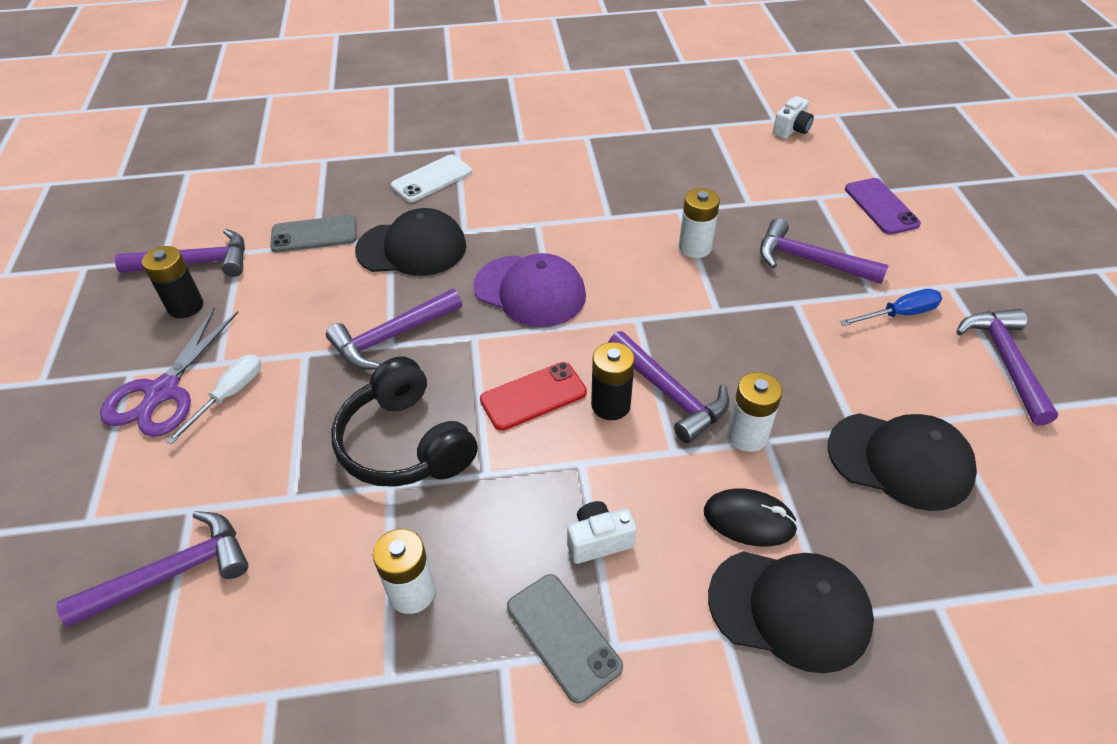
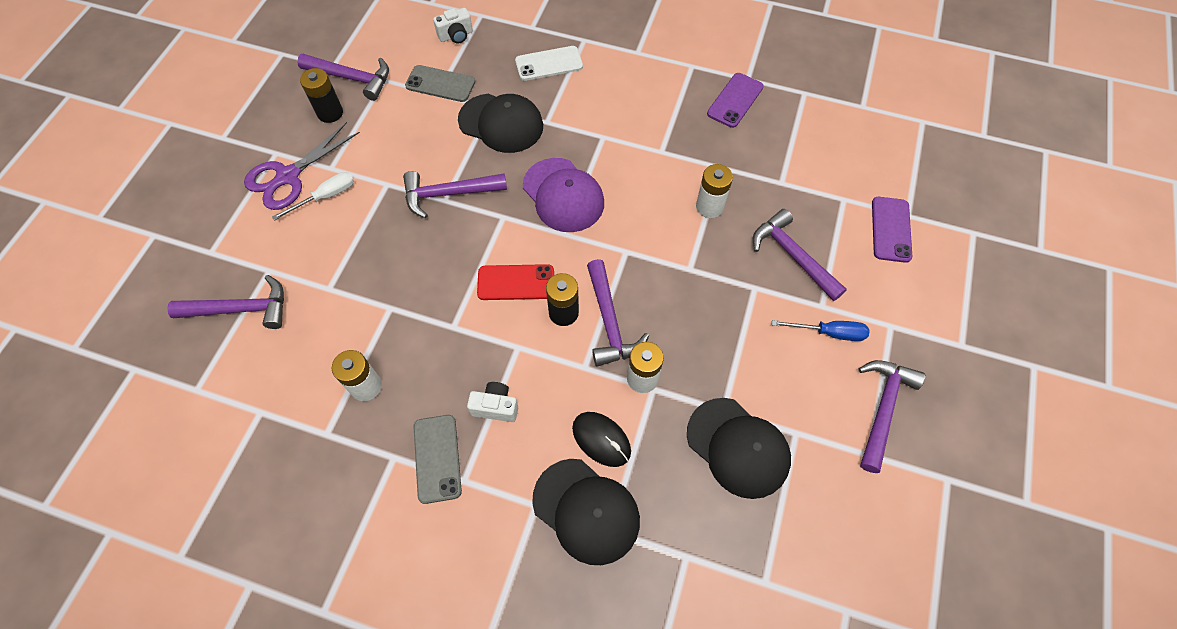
camera: 25 degrees right, 15 degrees up
black headphones [331,356,478,487] -> none
white camera [773,96,814,139] -> white camera moved to [433,8,473,43]
none -> purple phone [707,73,763,128]

